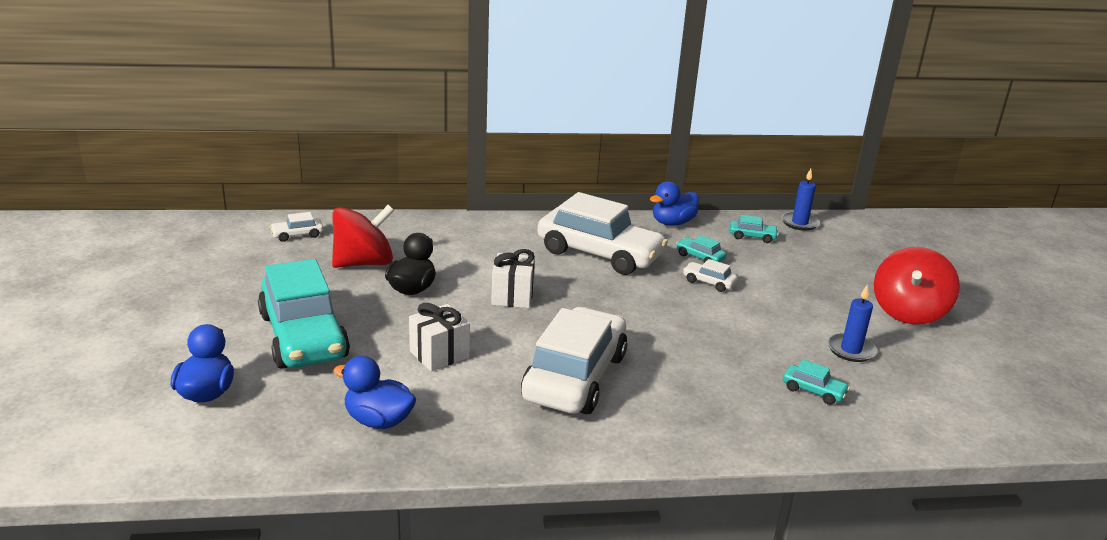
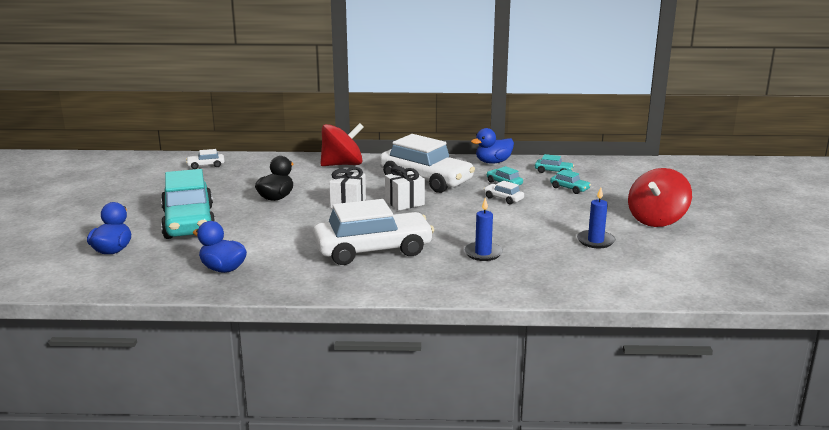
camera: 10 degrees right, 5 degrees down
red spinning top [332,205,394,268] -> red spinning top moved to [321,123,364,166]
white gift [409,303,470,371] -> white gift moved to [385,166,425,211]
white car [521,307,627,414] -> white car turned 45 degrees clockwise [313,199,434,265]
blue candle [781,169,820,231] -> blue candle moved to [464,198,503,261]
turquoise car [783,359,850,405] -> turquoise car moved to [550,169,591,194]

